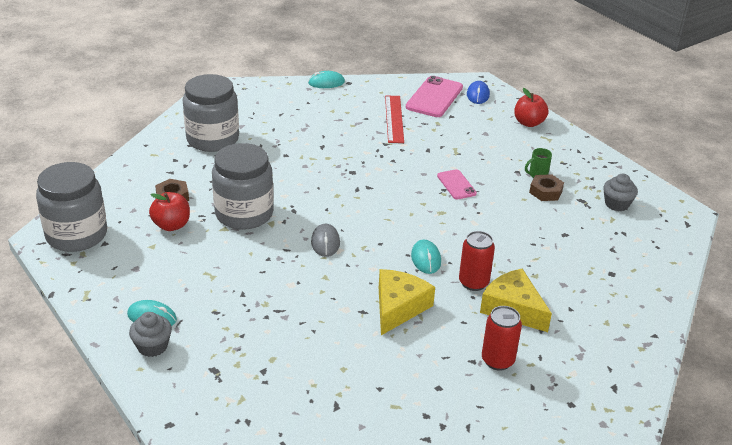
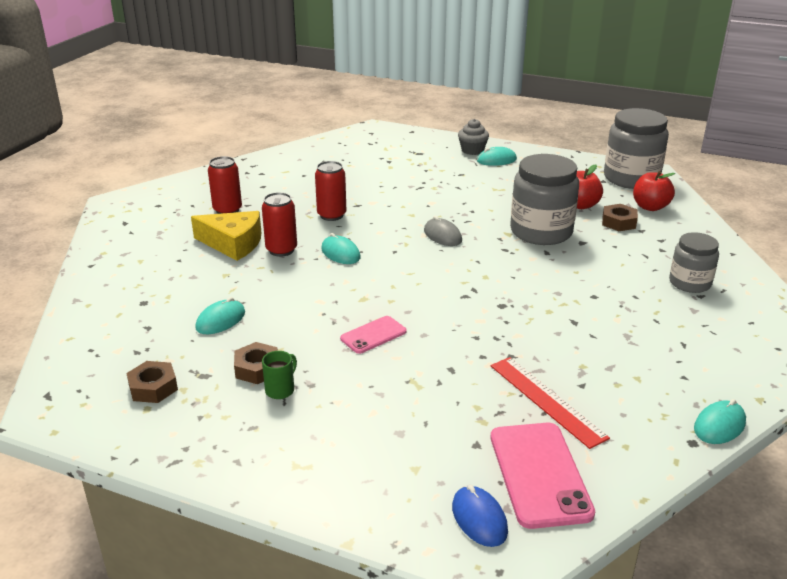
camera: 150 degrees right, 5 degrees down
grey jar [183,74,239,152] -> grey jar [669,232,719,293], size x0.60
yellow cheese [379,269,435,335] -> red can [315,161,347,221]
pink phone [437,169,477,199] -> pink phone turned 75 degrees counterclockwise [340,316,407,354]
red apple [514,88,548,127] -> red apple moved to [633,171,675,211]
grey cupcake [603,174,638,211] -> brown nut [126,361,178,403]
none -> turquoise mouse [195,297,245,334]

